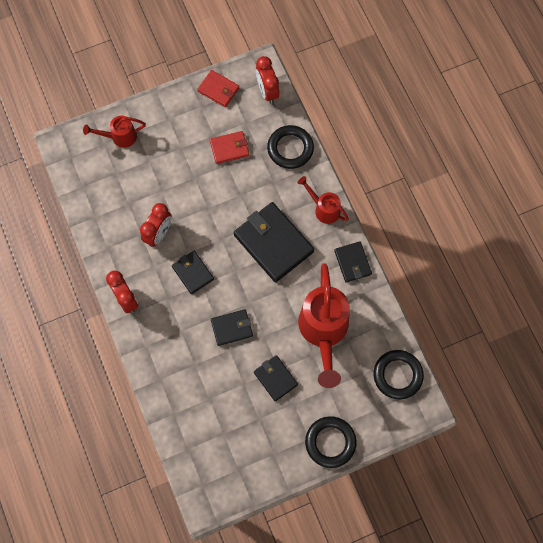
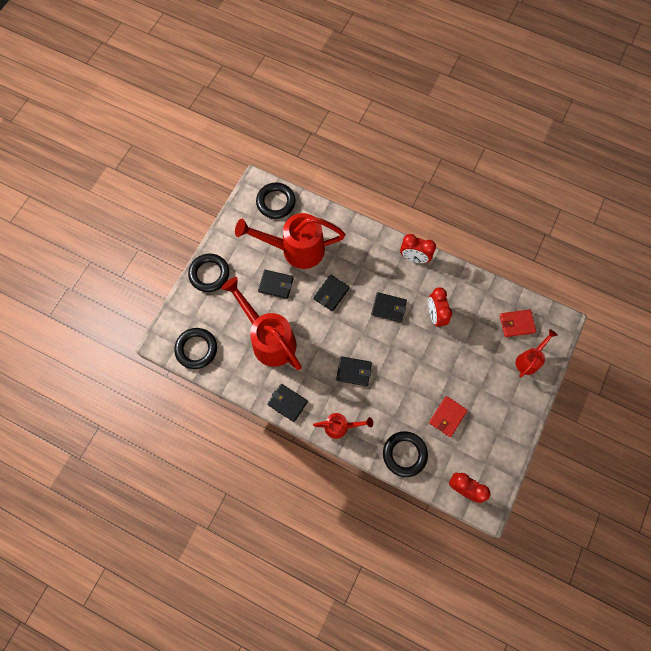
camera: 140 degrees right, 0 degrees up
red wallet [197,70,239,107] -> red wallet moved to [500,310,536,337]
black wallet [234,202,314,282] -> black wallet [336,356,372,386], size x0.54
none -> red watering can [235,213,345,269]
none -> black ring [256,183,296,219]

